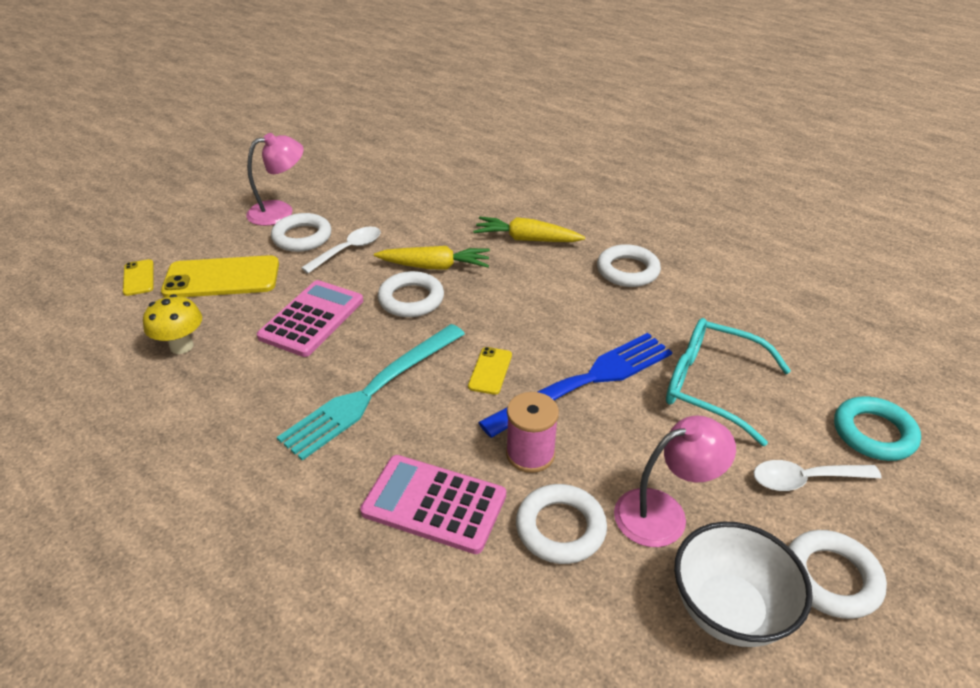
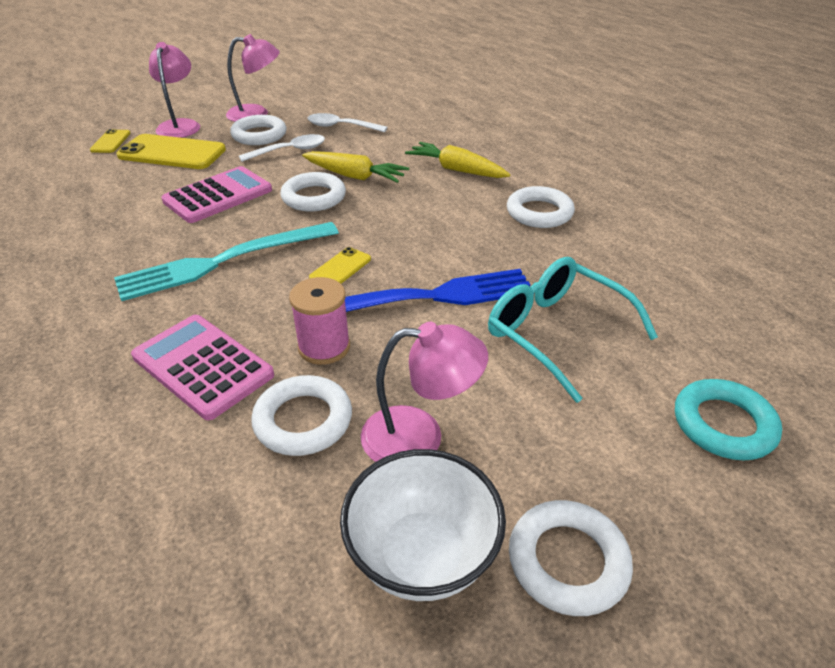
camera: 20 degrees right, 0 degrees up
yellow mushroom [143,294,202,354] -> none
white spoon [753,460,882,491] -> white spoon moved to [307,113,387,132]
none -> pink lamp [149,42,200,138]

